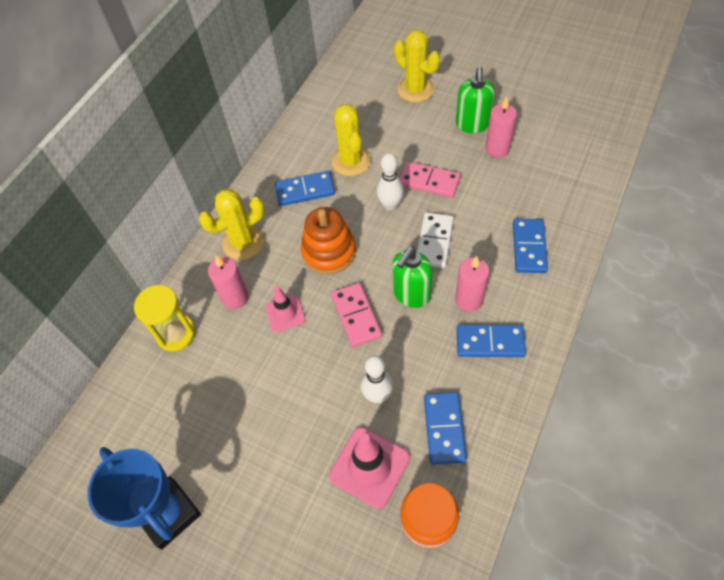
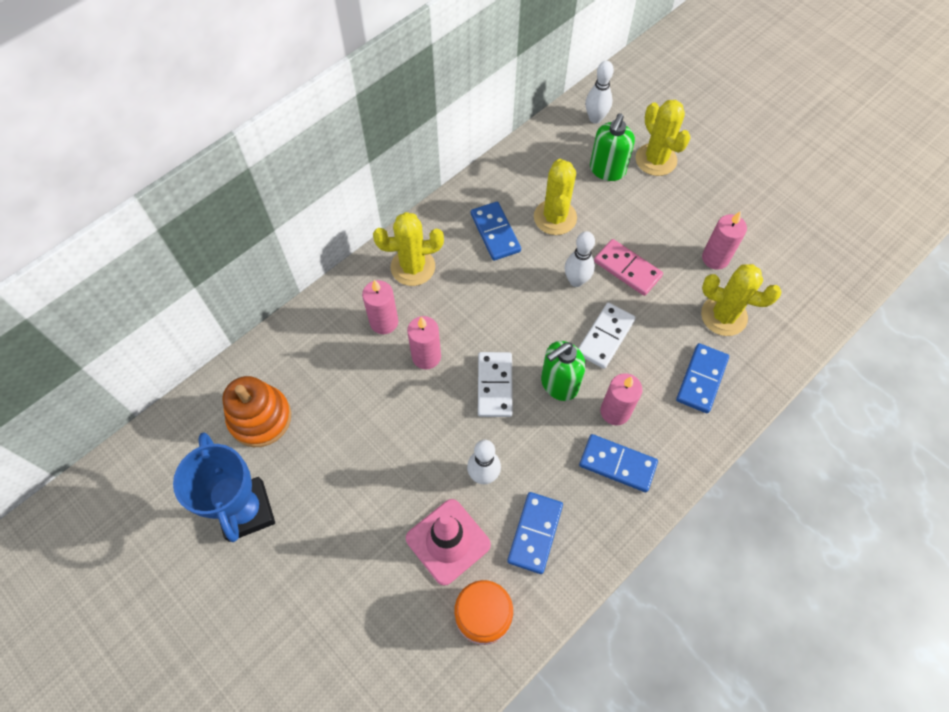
camera: 15 degrees right, 5 degrees up
yellow hourglass [134,285,196,352] -> none
pink traffic cone [266,286,306,332] -> pink candle [407,316,441,369]
blue domino [275,171,335,206] -> blue domino turned 60 degrees clockwise [471,202,521,261]
orange stacking toy [301,207,356,274] -> orange stacking toy moved to [222,376,291,447]
pink domino [331,283,382,347] -> white domino [478,352,513,417]
green soap dispenser [456,67,495,133] -> green soap dispenser moved to [590,113,635,181]
none -> white bowling pin [585,61,614,124]
none -> yellow cactus [701,264,782,336]

